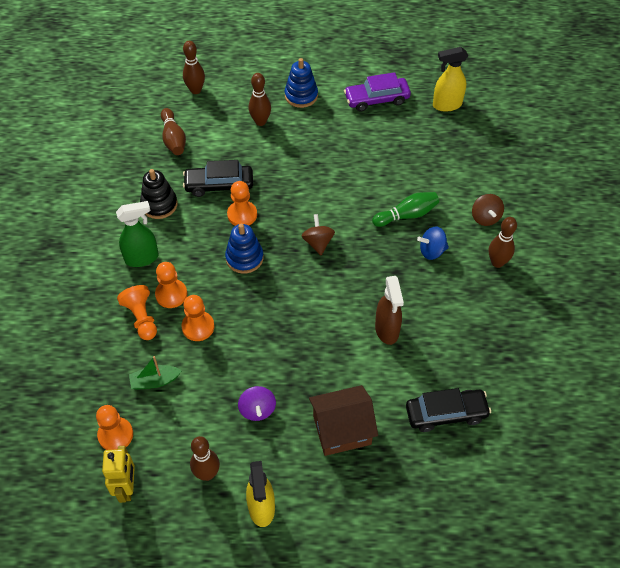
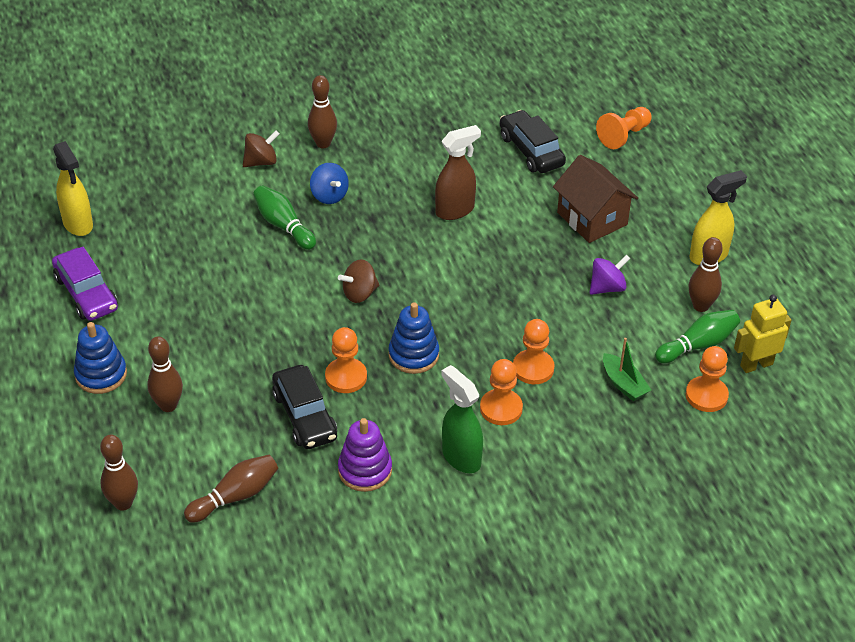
camera: 110 degrees left, 10 degrees down
orange pawn [117,285,157,340] -> orange pawn moved to [596,107,652,149]
black stacking toy [140,169,178,219] -> purple stacking toy [338,418,392,492]
none -> green bowling pin [655,310,740,363]

